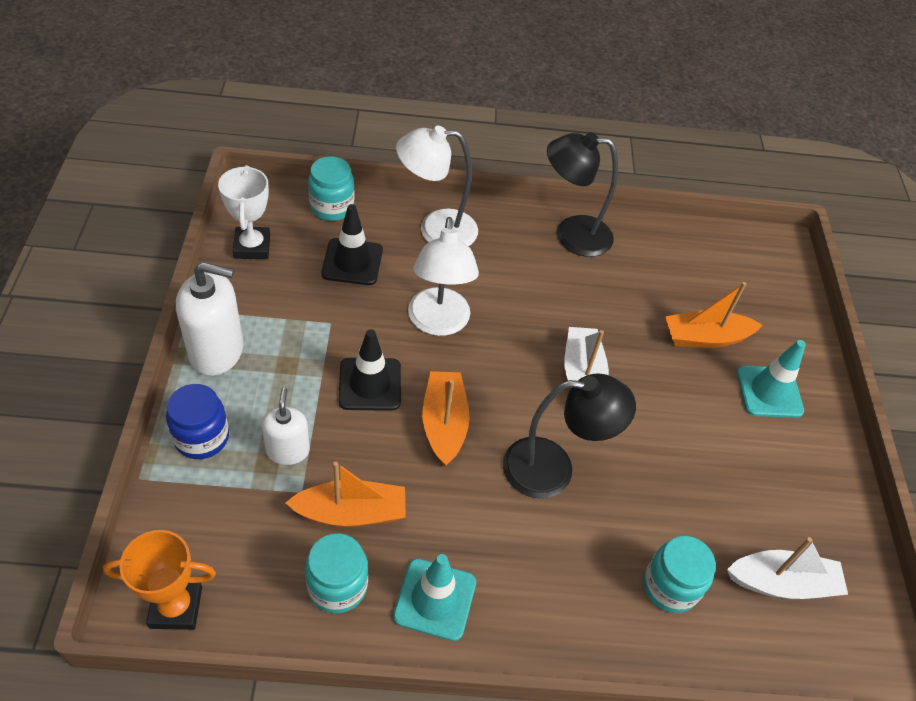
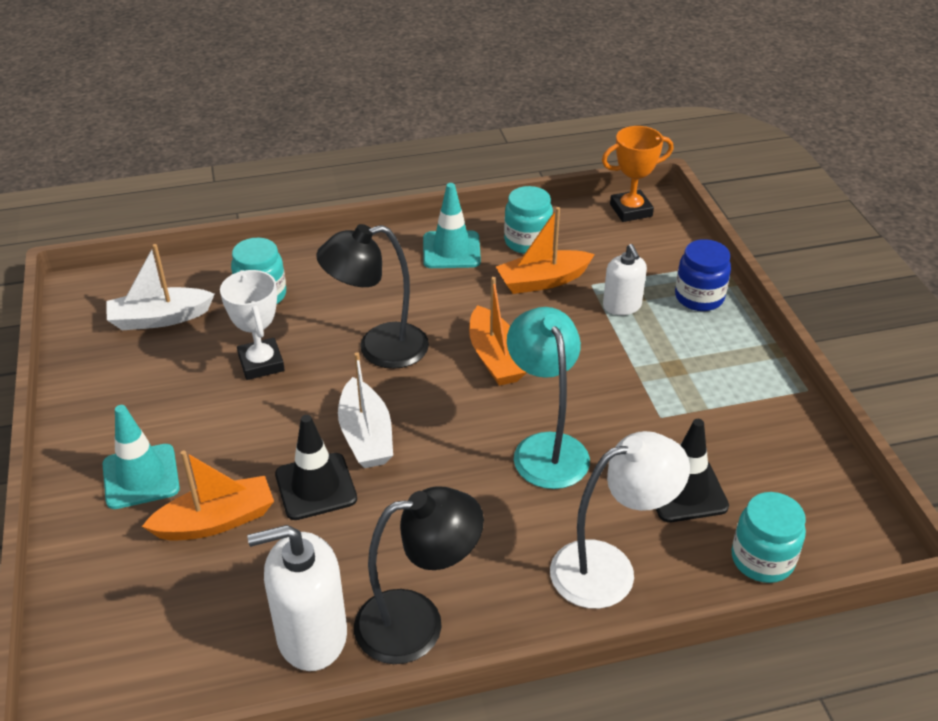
camera: 170 degrees right, 10 degrees down
white soap dispenser [176,262,243,376] -> white soap dispenser moved to [247,525,347,671]
white trophy [218,165,270,259] -> white trophy moved to [220,270,285,380]
black traffic cone [339,329,401,411] -> black traffic cone moved to [275,415,357,520]
white lamp [408,217,479,336] -> turquoise lamp [507,307,590,489]

